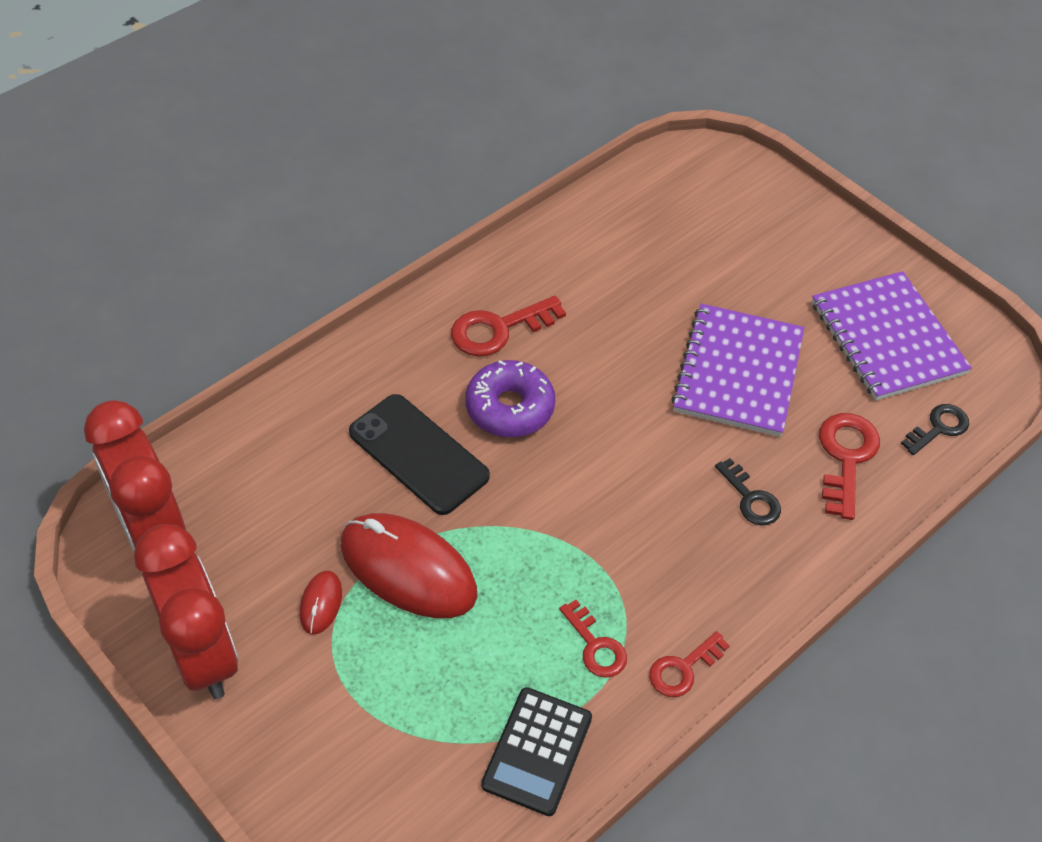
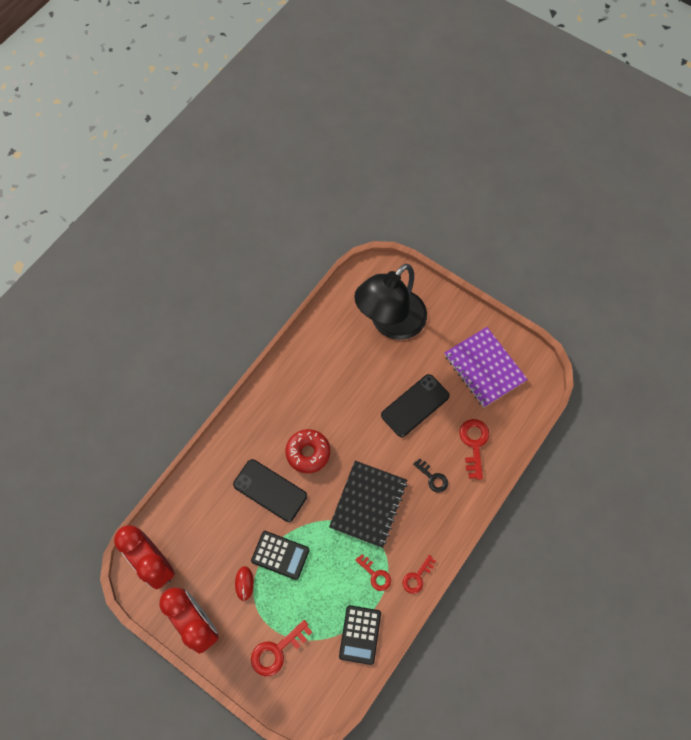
camera: 10 degrees left, 15 degrees up
red mouse [341,513,477,618] -> black calculator [251,531,309,580]
red key [451,296,566,357] -> red key moved to [251,620,312,676]
purple donut [465,360,555,437] -> red donut [286,429,330,473]
purple notebook [671,303,805,437] -> black phone [381,374,450,437]
black key [901,404,969,455] -> none
none -> black notebook [329,461,407,548]
none -> black lamp [354,264,427,340]

